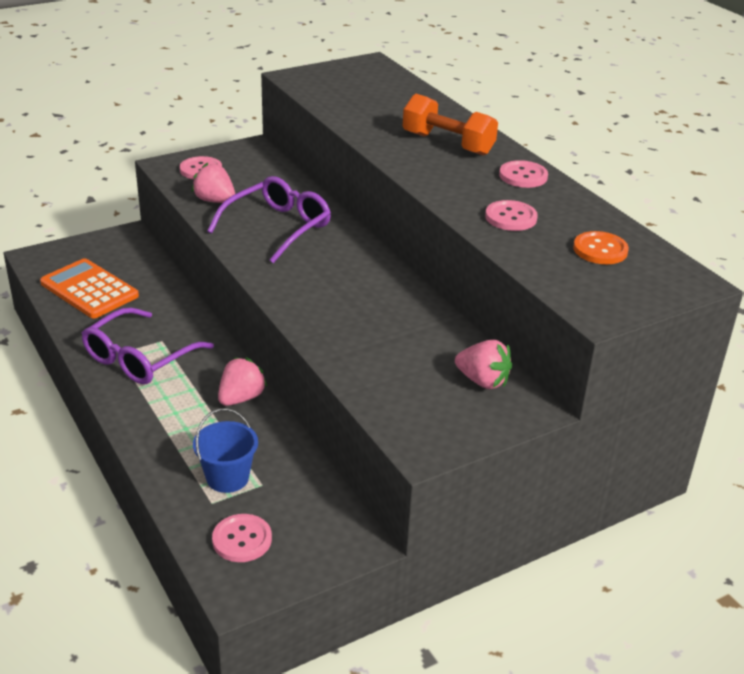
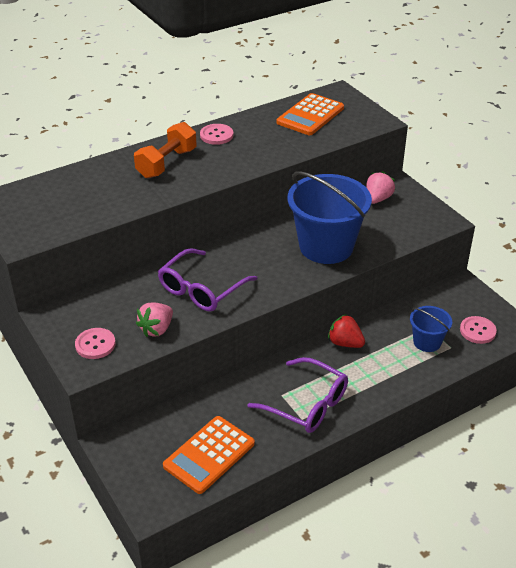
camera: 90 degrees left, 5 degrees up
purple glasses [207,176,331,263] -> purple glasses turned 90 degrees counterclockwise [158,248,257,312]
pink strawberry [218,357,267,406] -> red strawberry [328,314,365,348]
pink button [485,200,538,231] -> none
orange button [573,231,629,264] -> orange calculator [277,93,344,135]
none -> blue bucket [288,171,372,264]

